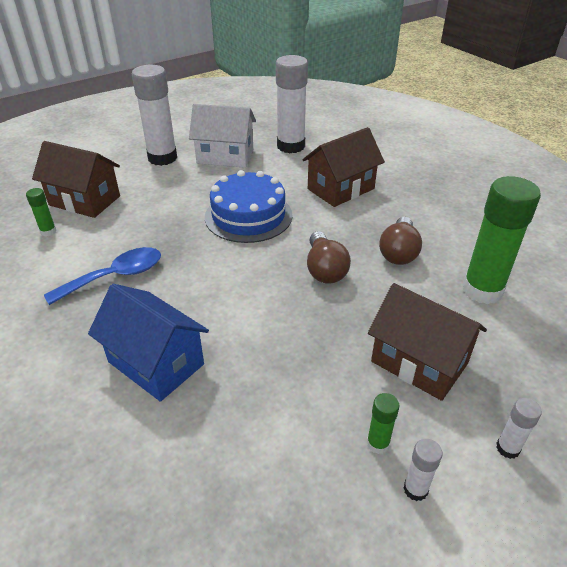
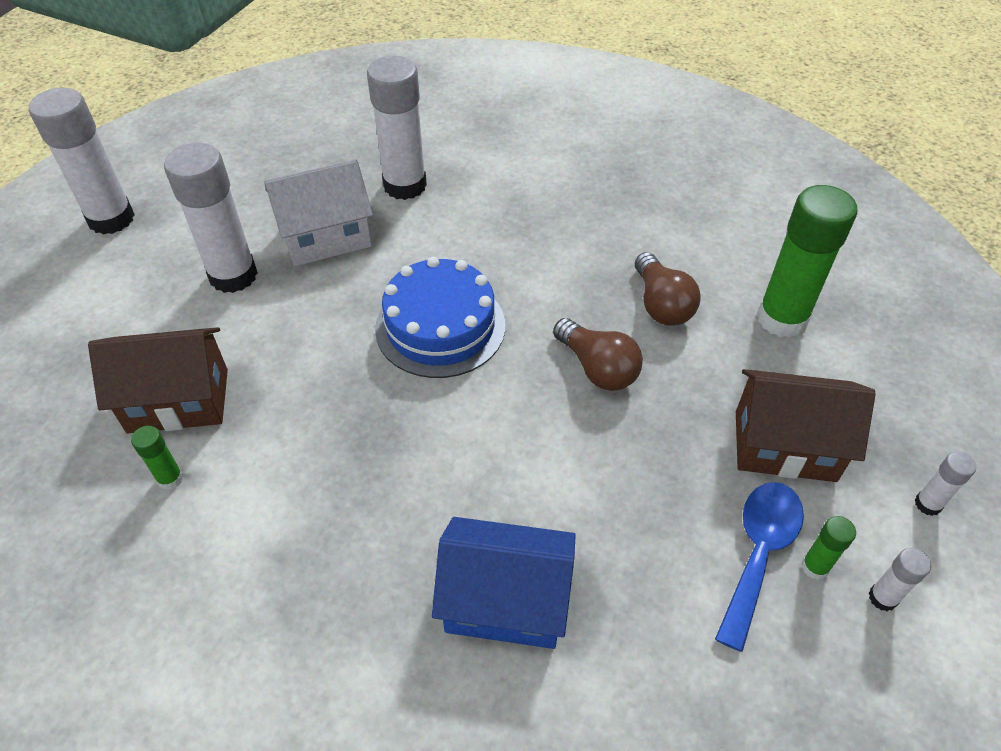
camera: 30 degrees left, 10 degrees up
blue spoon [44,247,161,305] -> blue spoon moved to [715,482,804,652]
brown house [302,127,385,207] -> none
none -> white glue stick [29,88,135,235]

